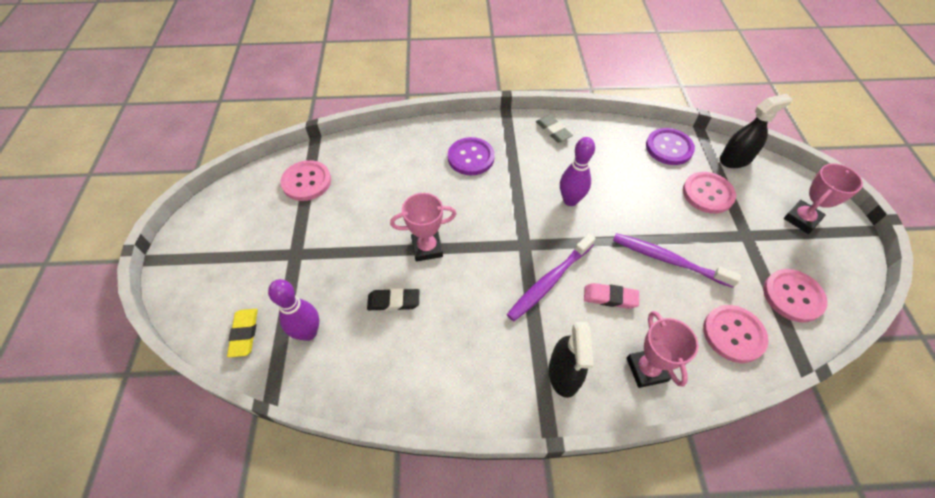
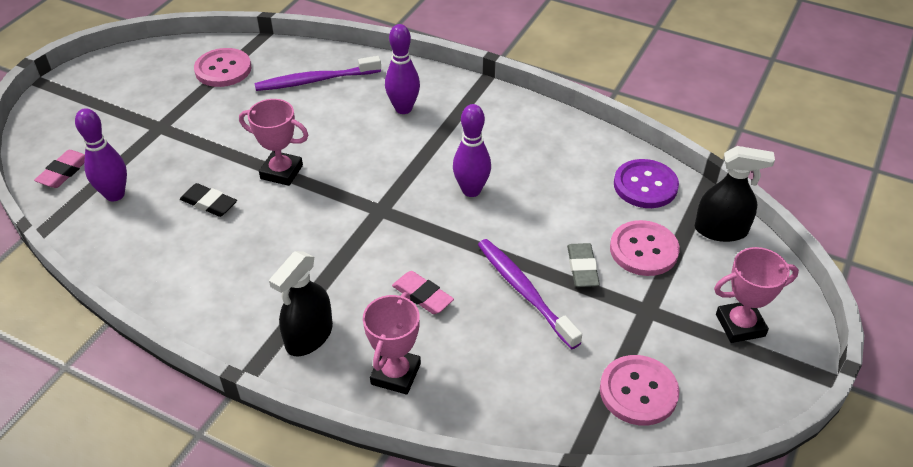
camera: 30 degrees right, 10 degrees down
yellow eraser [227,309,258,357] -> pink eraser [34,150,85,188]
purple button [448,137,495,175] -> purple bowling pin [385,24,420,114]
purple toothbrush [507,233,596,321] -> purple toothbrush moved to [254,56,381,91]
grey eraser [536,115,573,143] -> grey eraser moved to [567,243,600,287]
pink button [703,305,768,363] -> none

